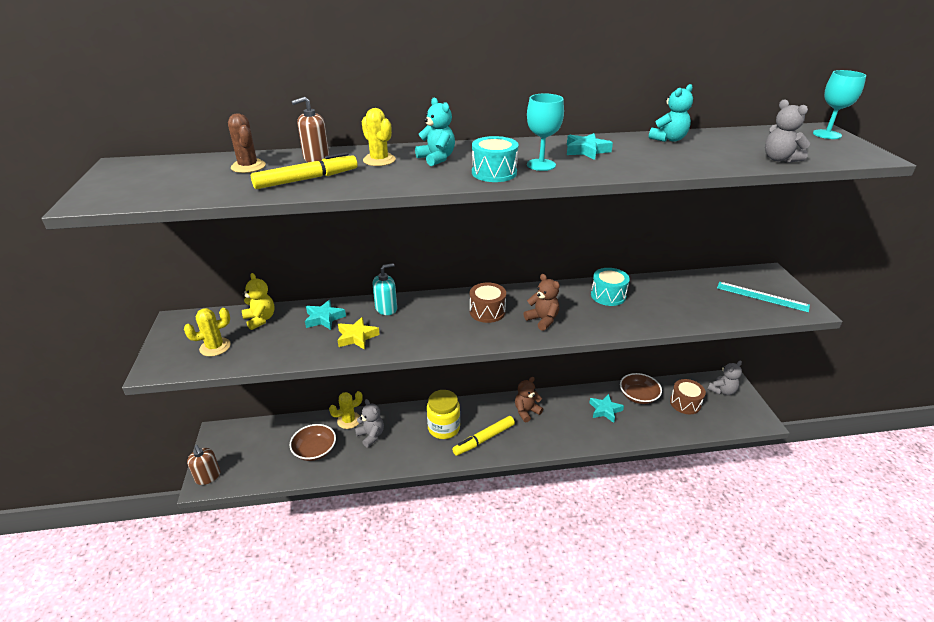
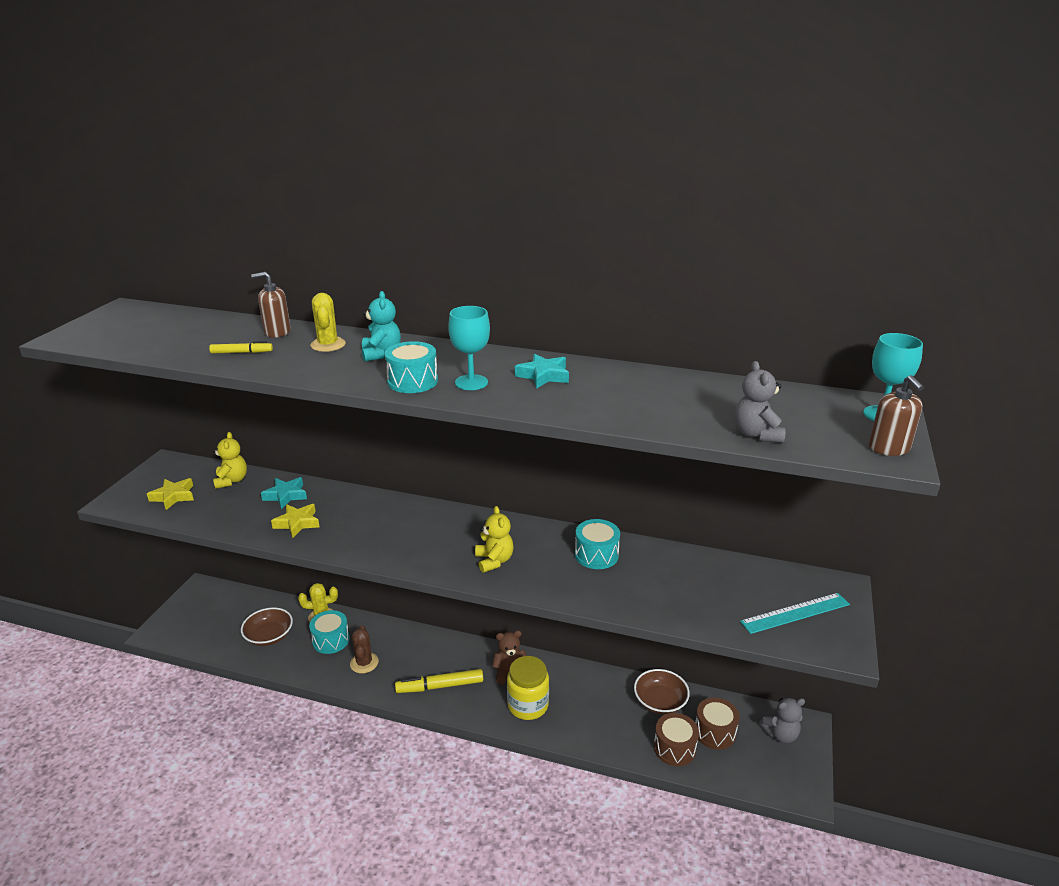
camera: 25 degrees right, 5 degrees down
yellow cactus [184,308,231,357] -> yellow star [147,478,194,510]
brown soap dispenser [187,445,221,485] -> brown soap dispenser moved to [869,375,924,456]
brown cactus [228,113,266,173] -> brown cactus moved to [350,626,379,673]
yellow marker [251,152,357,189] -> yellow marker [209,341,273,353], size x0.57
grey teddy bear [355,399,384,447] -> turquoise drum [309,610,350,654]
turquoise soap dispenser [373,263,397,315] -> none
yellow jar [427,390,460,439] -> yellow jar moved to [507,656,549,720]
brown drum [470,282,506,323] -> brown drum moved to [654,713,699,766]
brown teddy bear [523,274,560,331] -> yellow teddy bear [475,506,514,573]
turquoise star [589,394,624,423] -> none
turquoise teddy bear [649,84,693,142] -> none
turquoise ruler [717,282,810,312] -> turquoise ruler turned 75 degrees counterclockwise [740,593,850,634]

